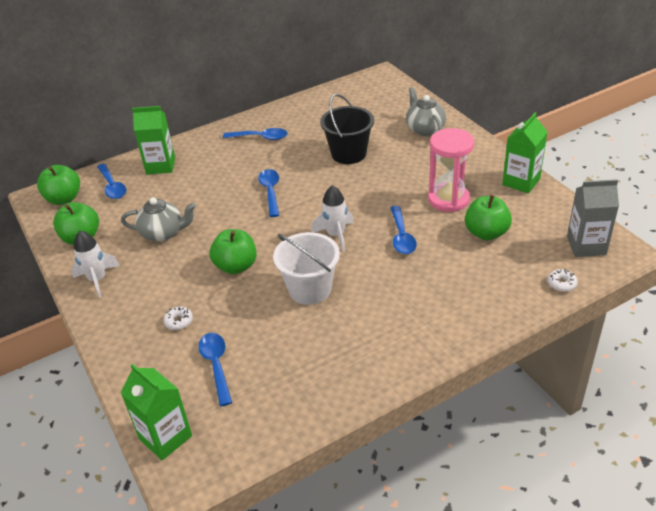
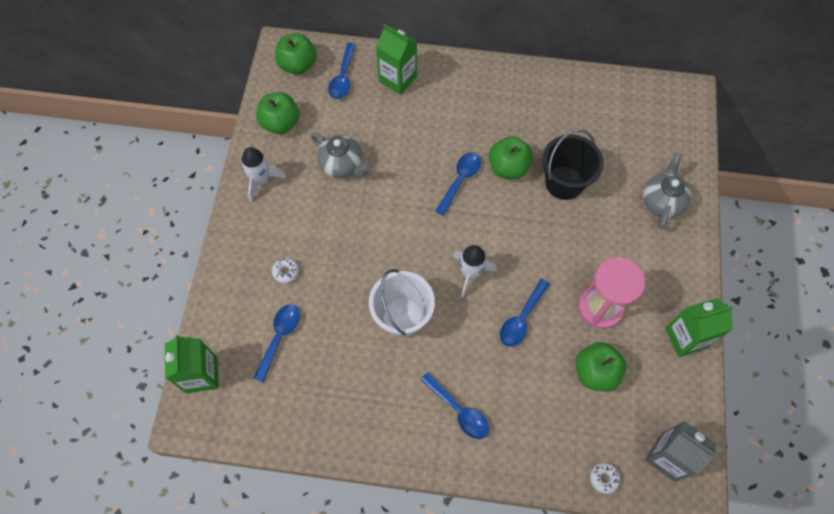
camera: 35 degrees right, 25 degrees up
green apple [210,229,257,274] -> green apple moved to [489,136,533,179]
blue spoon [223,128,288,140] -> blue spoon moved to [421,372,489,439]

